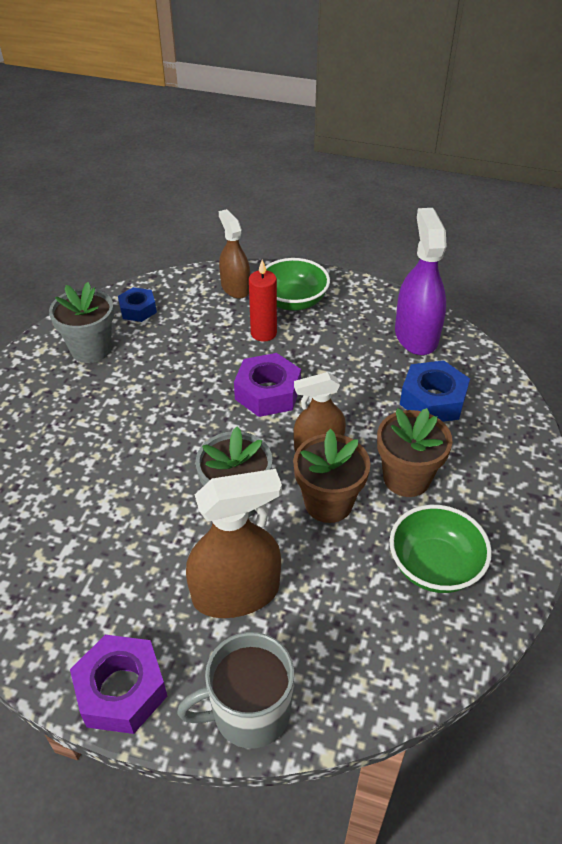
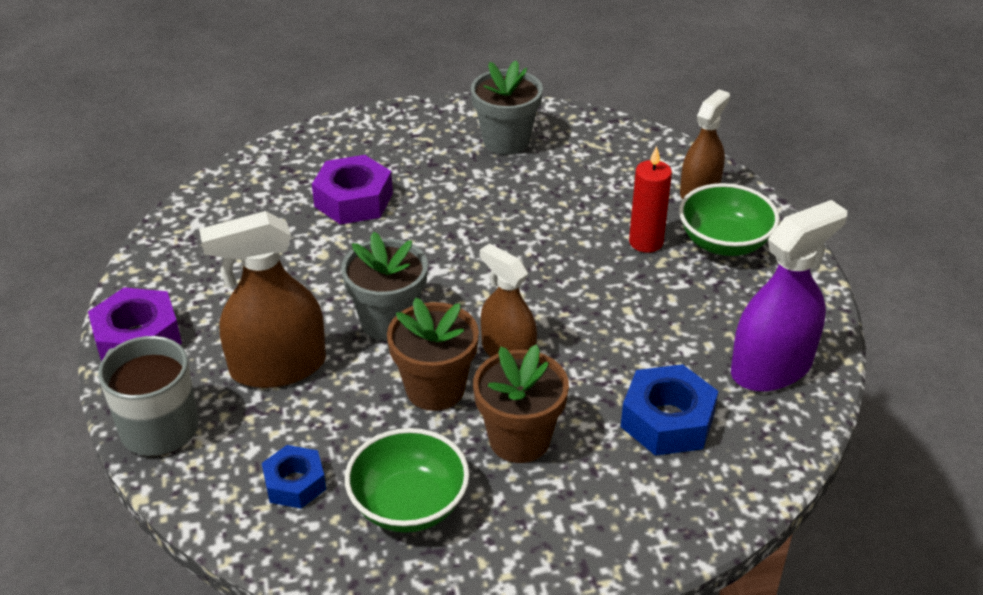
camera: 60 degrees right, 5 degrees down
blue nut [118,287,157,322] -> blue nut moved to [262,445,326,509]
brown spray bottle [186,469,282,618] -> brown spray bottle turned 120 degrees clockwise [199,211,326,388]
purple nut [234,353,301,417] -> purple nut moved to [312,155,393,225]

